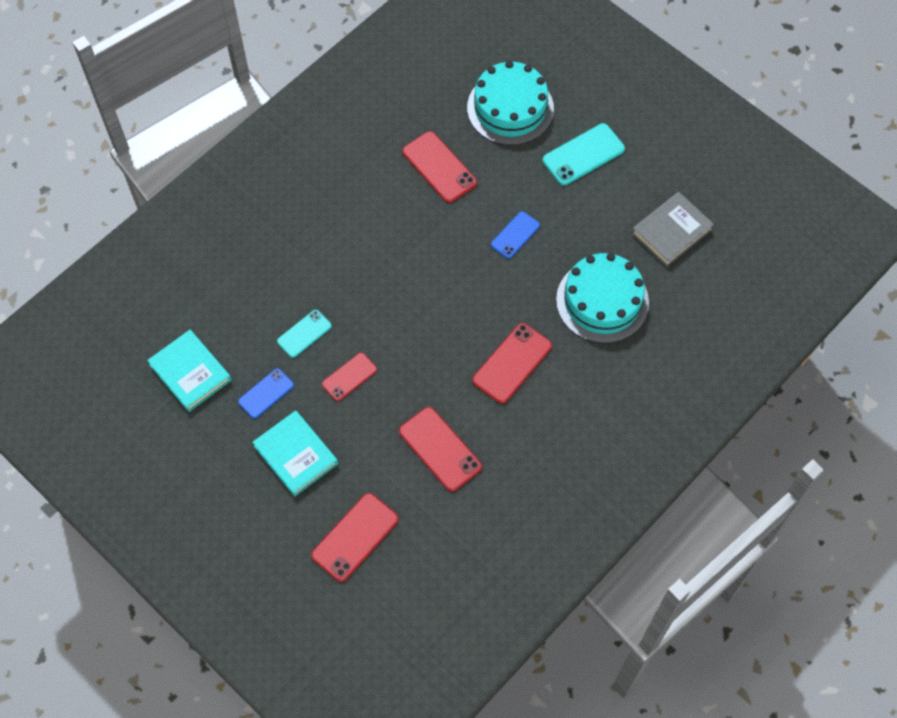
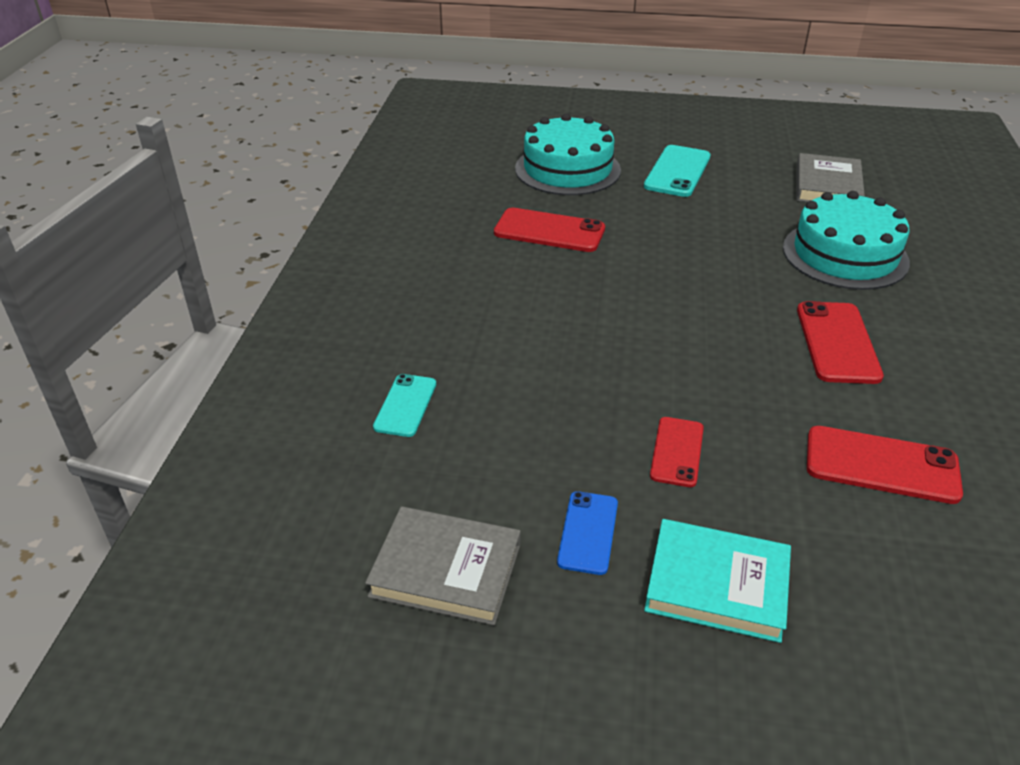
camera: 35 degrees left, 25 degrees down
turquoise book [147,330,231,412] -> grey book [365,506,521,626]
turquoise phone [277,310,332,358] -> turquoise phone moved to [373,374,436,437]
red phone [311,493,399,582] -> none
blue phone [491,211,540,258] -> none

